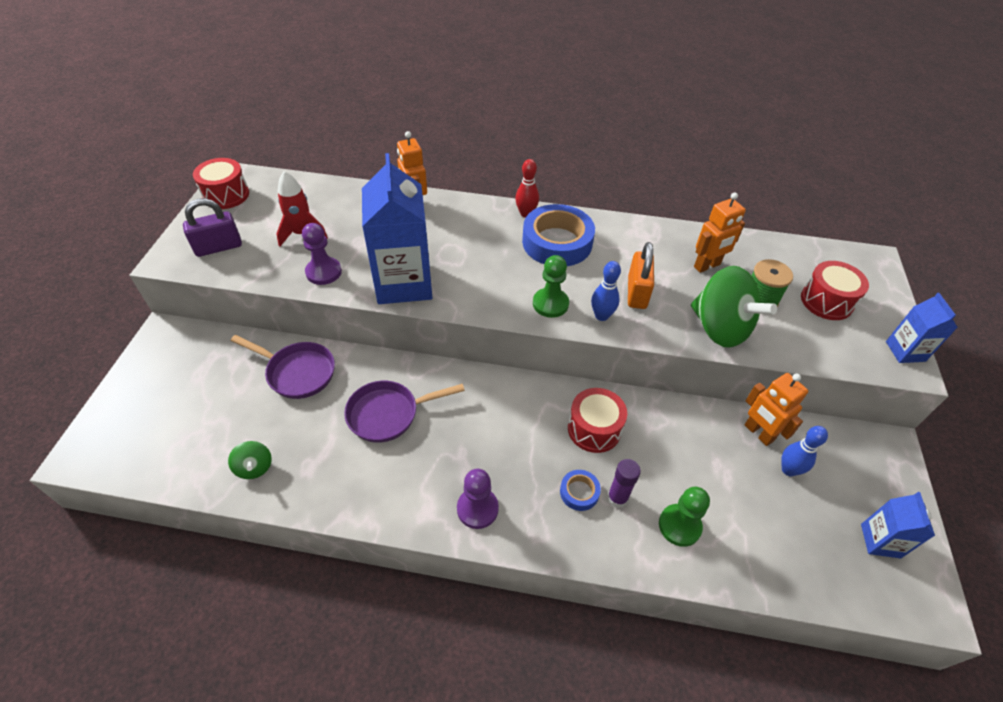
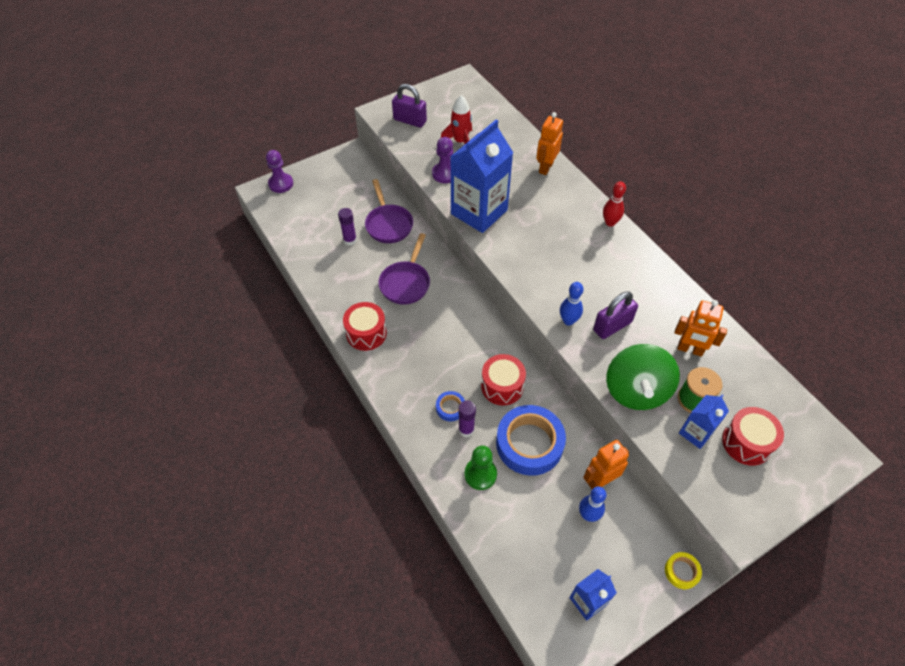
camera: 50 degrees right, 5 degrees up
red drum [193,158,249,209] -> red drum moved to [343,302,387,351]
green spinning top [228,441,272,479] -> none
purple pan [344,381,465,443] -> purple pan turned 105 degrees counterclockwise [378,233,430,305]
purple pawn [457,469,499,529] -> purple pawn moved to [266,150,293,193]
blue tape [522,204,595,266] -> blue tape moved to [496,405,566,476]
green pawn [533,255,569,318] -> none
orange padlock [628,242,654,309] -> purple padlock [593,292,638,339]
orange robot [745,373,808,446] -> orange robot turned 45 degrees clockwise [583,440,629,489]
blue carton [886,293,958,363] -> blue carton moved to [679,394,729,449]
none -> purple glue stick [338,208,357,246]
none -> yellow tape [665,552,702,589]

